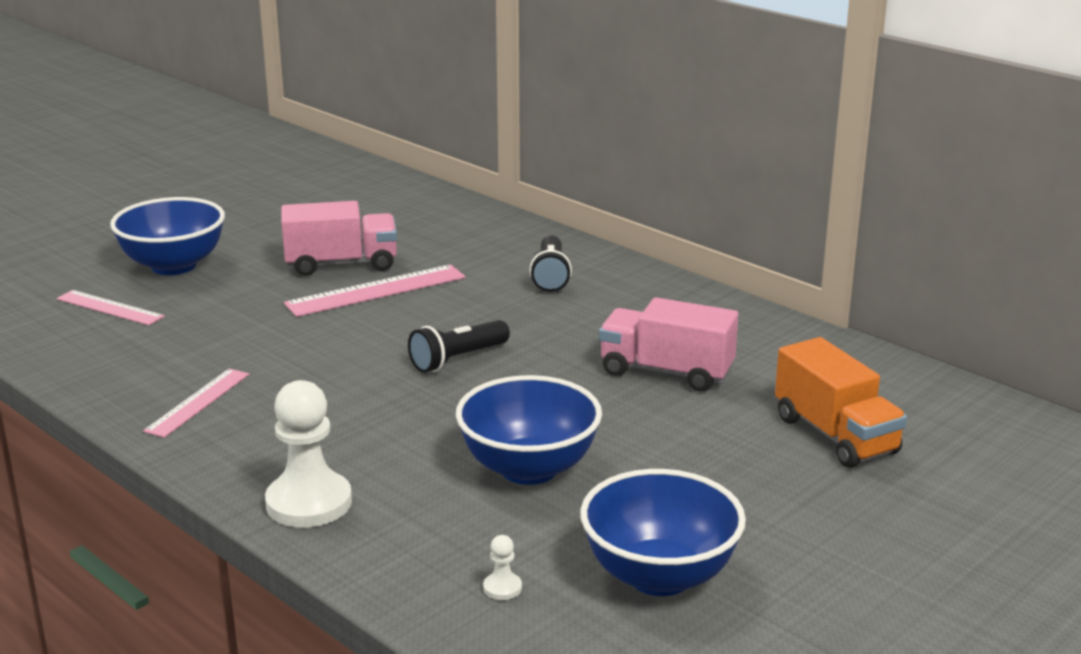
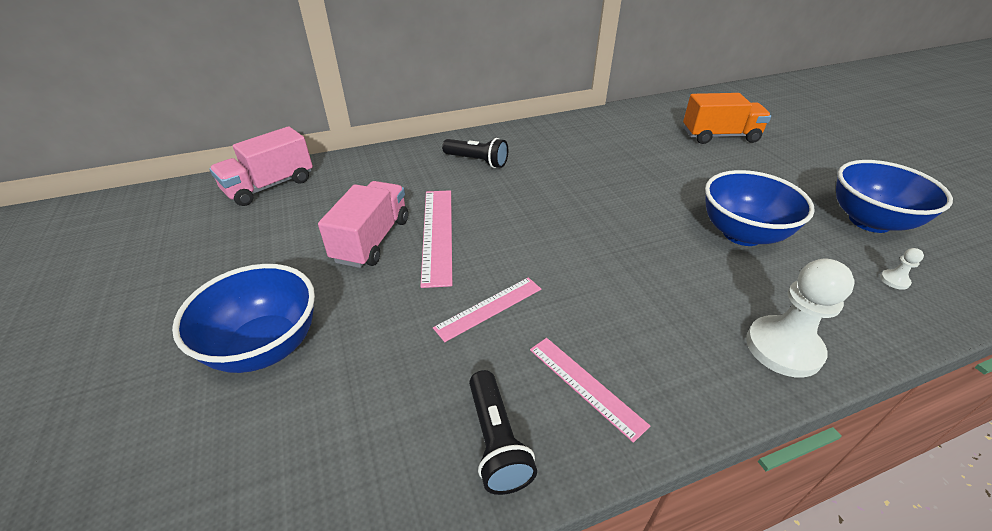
camera: 65 degrees left, 15 degrees up
pink ruler [57,290,165,325] -> pink ruler moved to [433,277,541,342]
black flashlight [408,320,510,373] -> black flashlight moved to [469,370,537,495]
pink truck [599,297,738,392] -> pink truck moved to [209,126,313,206]

